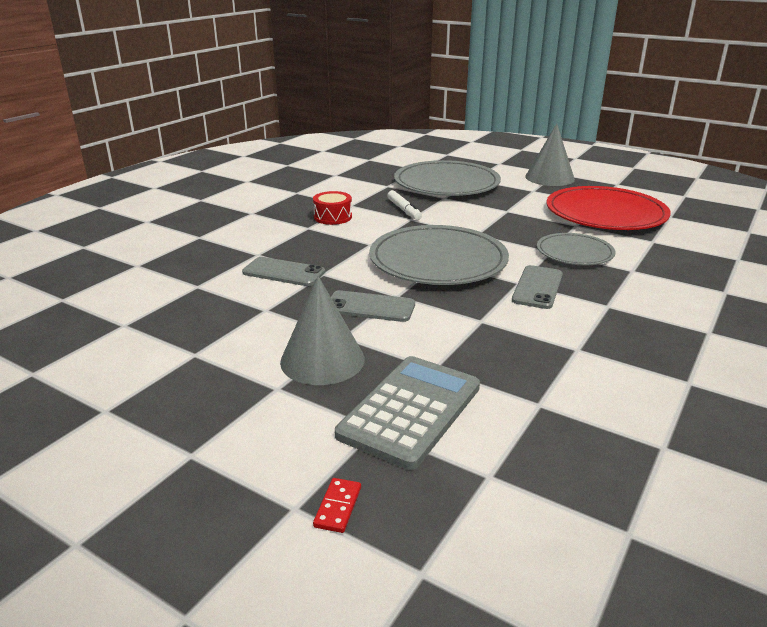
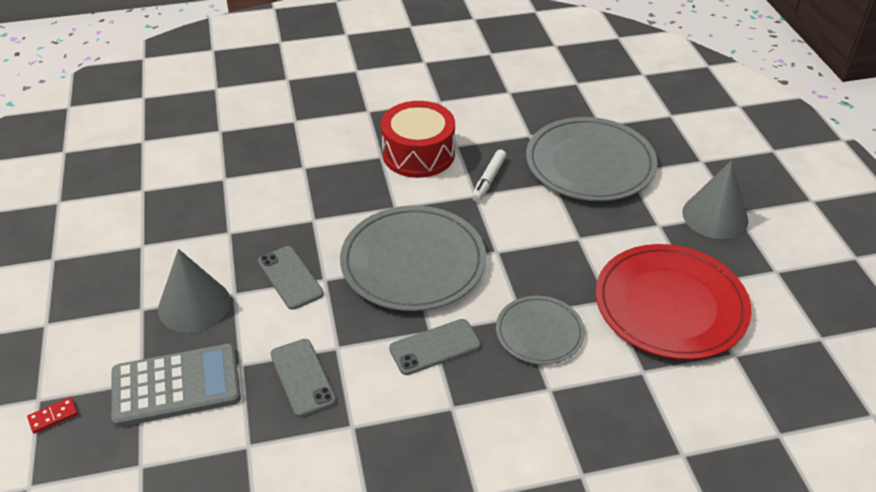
camera: 45 degrees right, 15 degrees up
grey phone [242,257,325,286] -> grey phone moved to [271,339,336,417]
red drum [313,191,352,225] -> red drum [381,101,455,178], size x1.77

